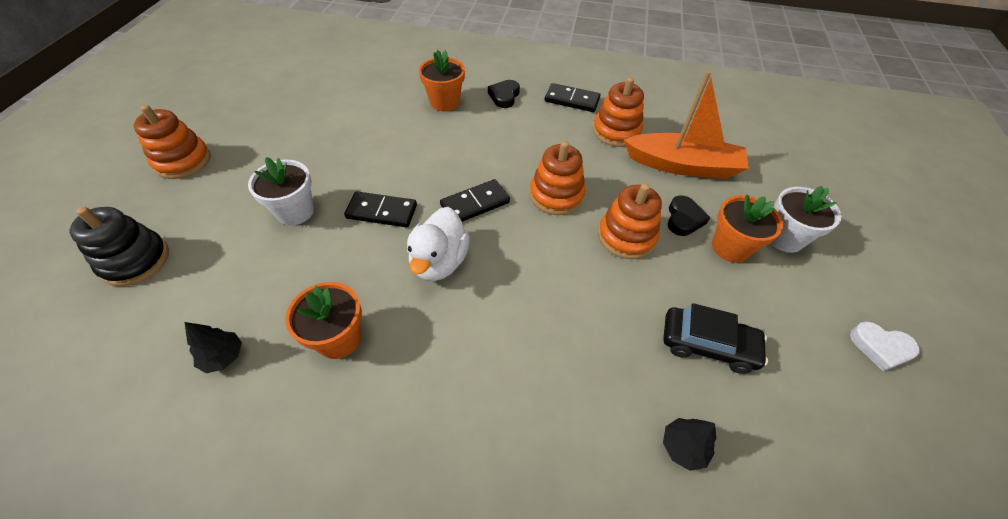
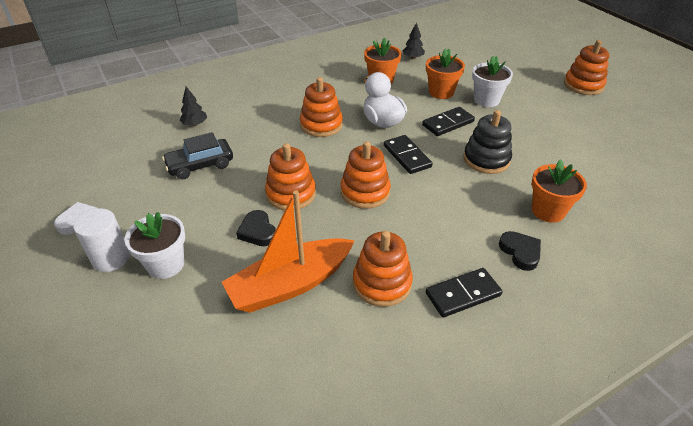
camera: 140 degrees right, 10 degrees down
black stacking toy [70,207,169,286] -> black stacking toy moved to [464,110,512,174]
black domino [440,179,510,222] -> black domino turned 45 degrees counterclockwise [384,135,433,174]
orange flower pot [712,195,783,263] -> orange flower pot moved to [426,48,465,99]
none -> white cylinder [73,209,130,272]
none -> orange stacking toy [300,77,343,137]

